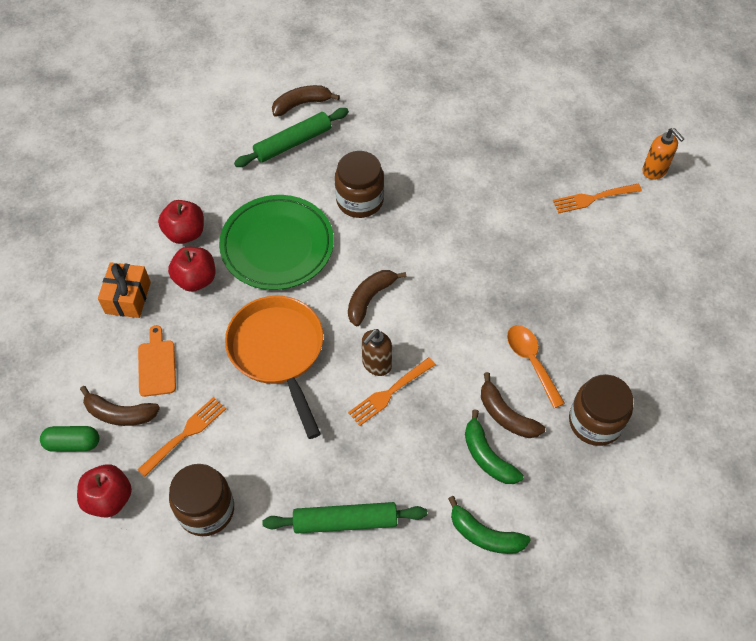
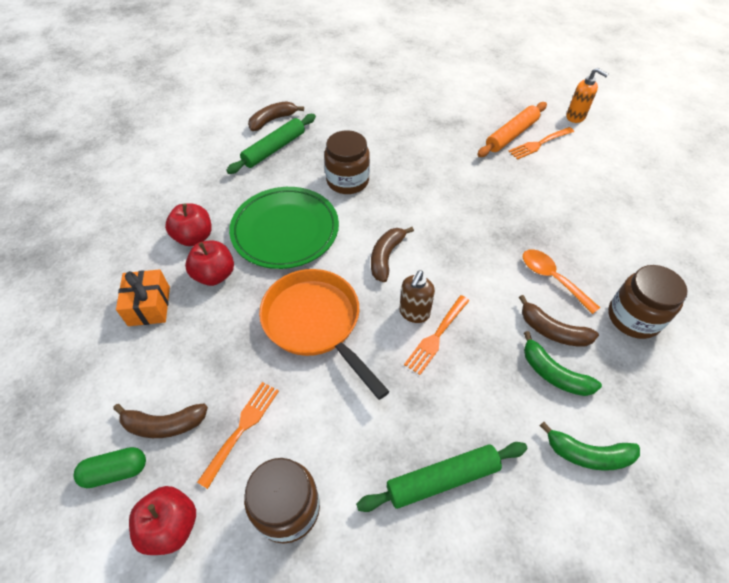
camera: 15 degrees left, 5 degrees down
orange cutting board [138,325,176,397] -> none
none -> orange rolling pin [477,102,547,157]

